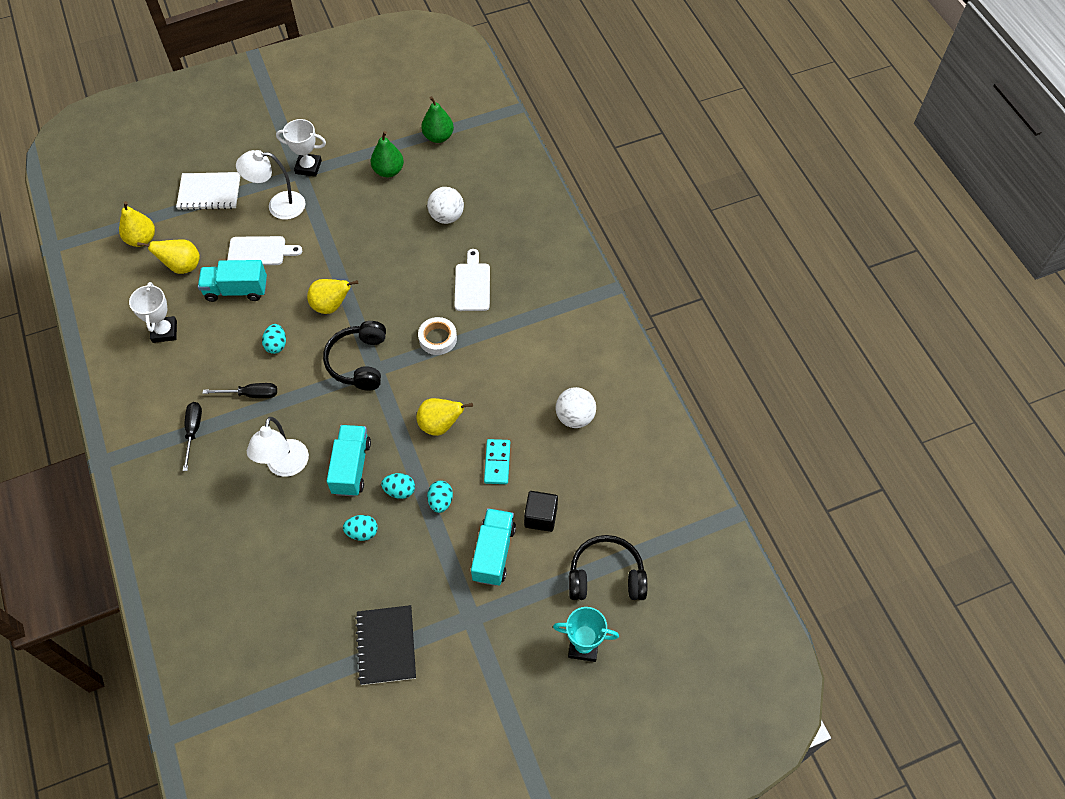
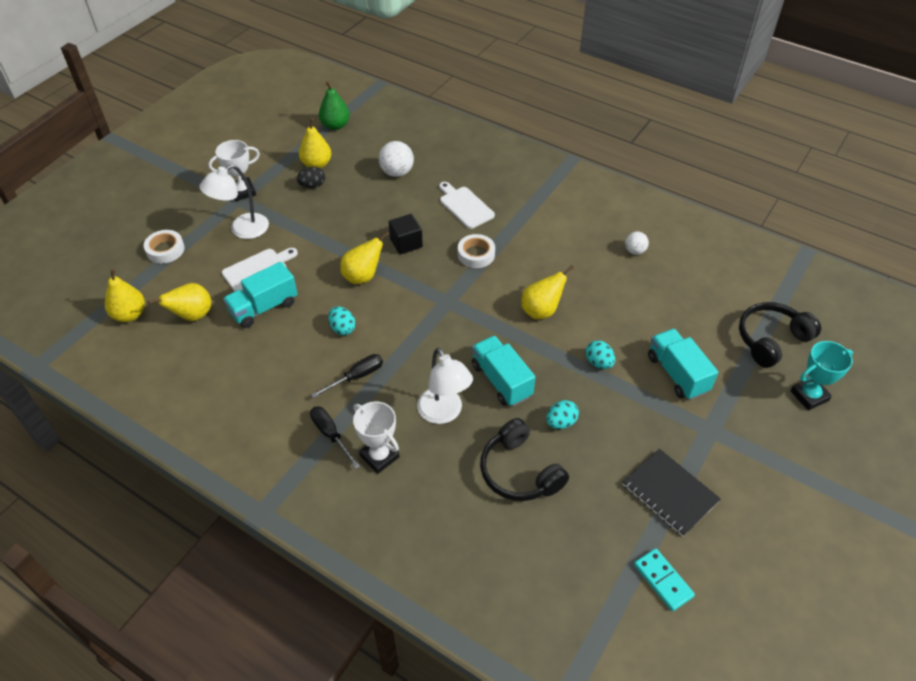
camera: 35 degrees left, 10 degrees down
white trophy [129,282,177,343] -> white trophy moved to [353,401,399,474]
white notebook [176,172,240,210] -> white tape [144,230,185,263]
black headphones [323,321,386,391] -> black headphones moved to [480,418,569,501]
green pear [371,131,404,178] -> yellow pear [299,118,331,169]
turquoise egg [381,473,415,499] -> none
turquoise domino [484,439,510,484] -> turquoise domino moved to [634,548,695,611]
black cube [524,491,558,532] -> black cube moved to [389,214,423,254]
white ball [556,387,596,428] -> white ball [625,232,649,255], size x0.61
none -> black egg [297,167,325,188]

